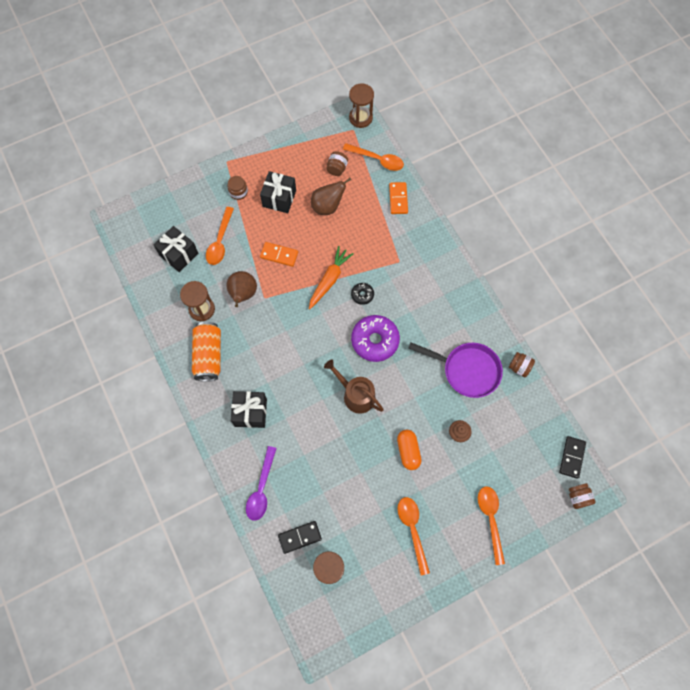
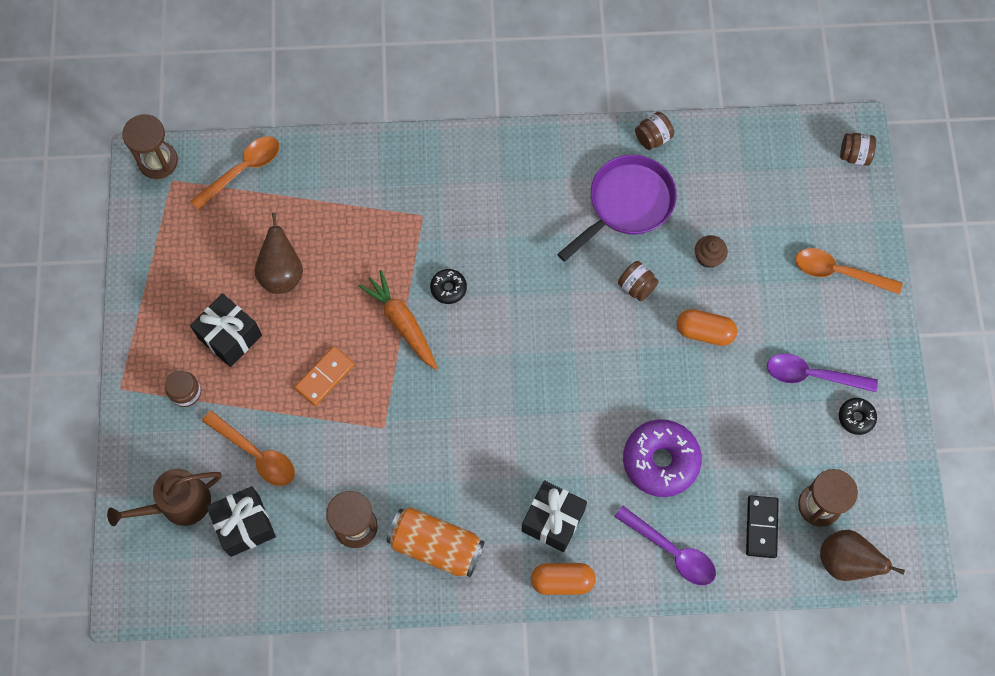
camera: 65 degrees left, 0 degrees up
brown pear [226,271,257,307] -> brown pear moved to [820,530,905,581]
brown watering can [324,359,384,414] -> brown watering can moved to [107,469,222,526]
brown jar [327,151,348,176] -> brown jar moved to [618,261,659,301]
purple donut [351,315,400,362] -> purple donut moved to [623,419,702,497]
orange domino [389,182,408,214] -> none
orange spoon [397,497,430,576] -> purple spoon [767,353,878,392]
black domino [559,436,586,479] -> none
none -> orange capsule [531,563,596,595]
none -> black donut [839,398,877,435]

